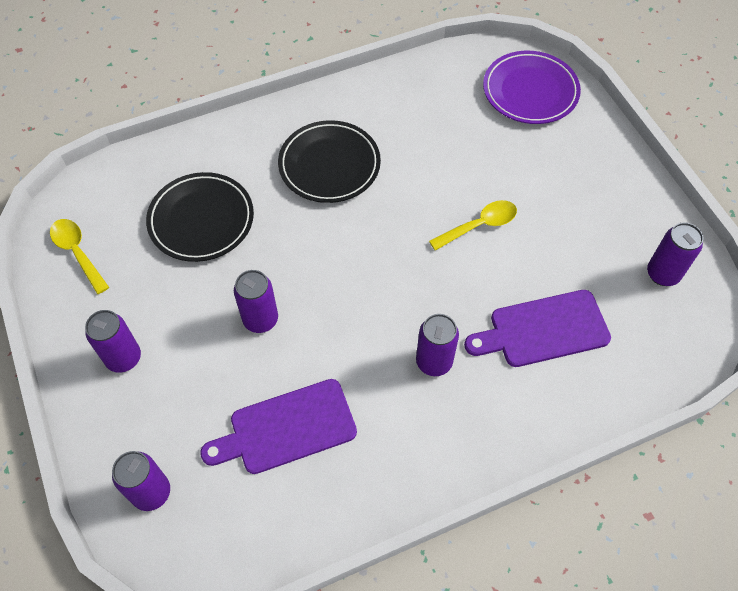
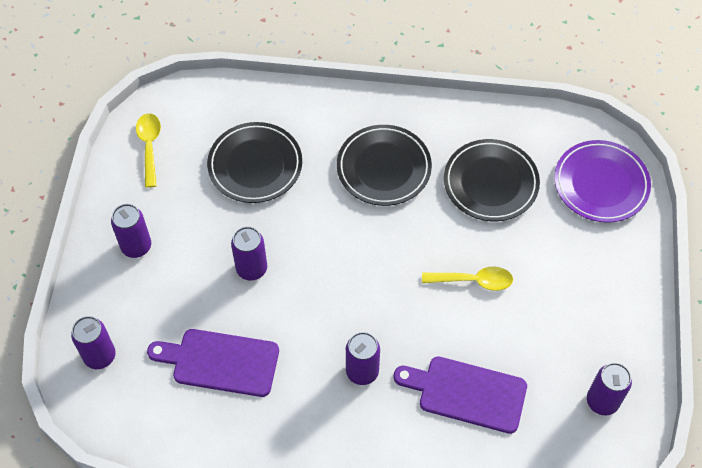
camera: 30 degrees right, 0 degrees up
none -> black plate [444,139,540,221]

